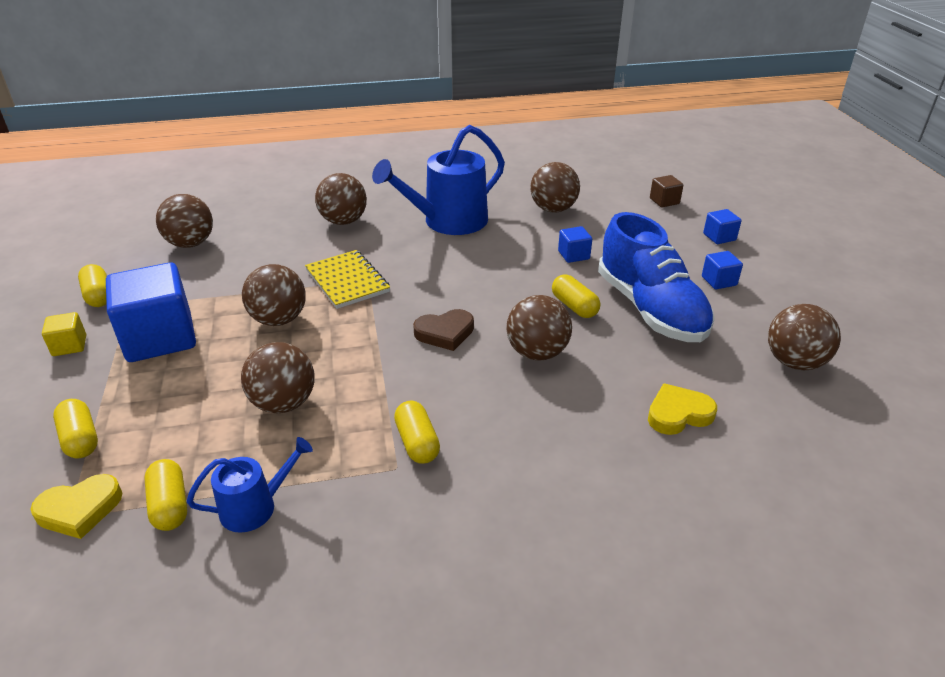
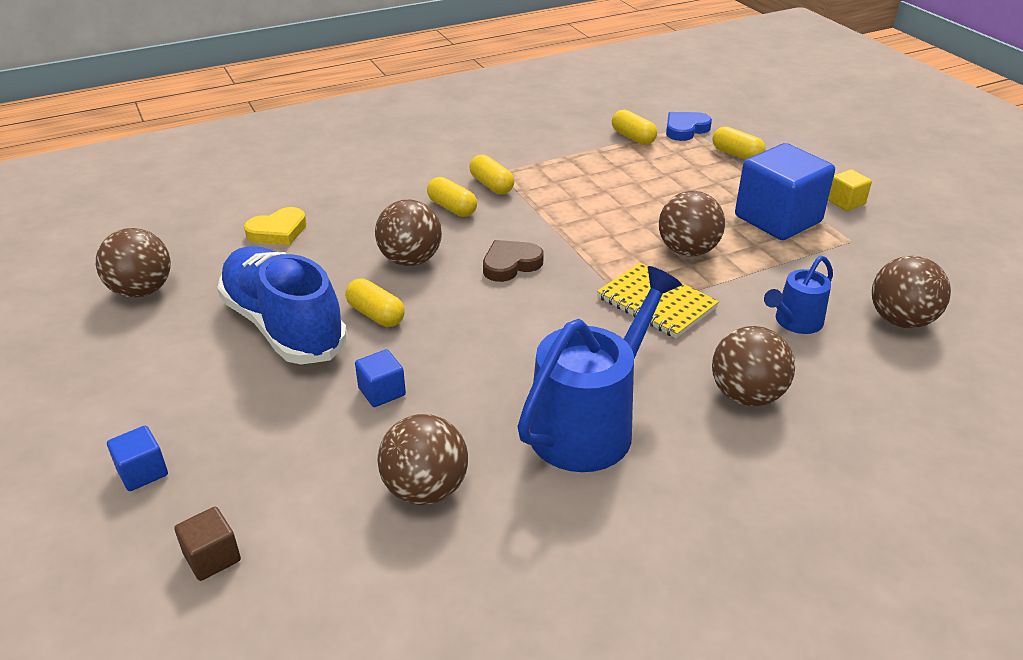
camera: 165 degrees right, 0 degrees up
yellow heart [30,474,122,539] -> blue heart [666,112,712,141]
yellow capsule [78,264,107,307] -> yellow capsule moved to [427,177,477,217]
blue watering can [187,437,313,533] -> blue watering can moved to [764,256,833,334]
brown ball [241,342,314,413] -> none
blue cube [702,251,743,289] -> none

